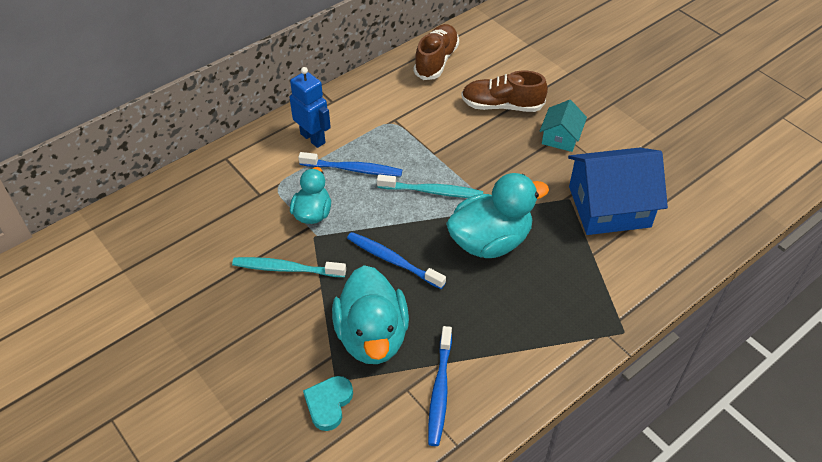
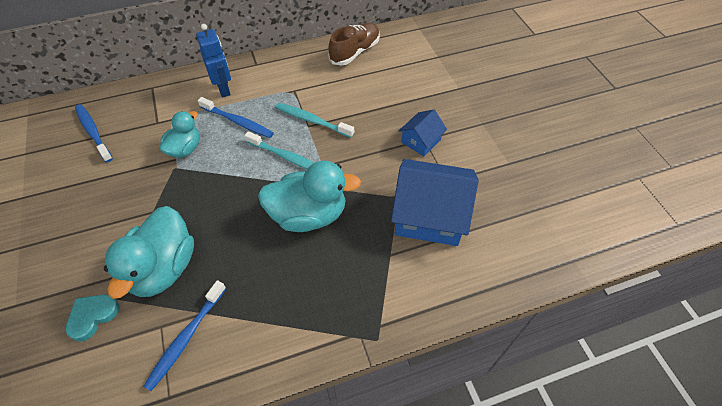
camera: 20 degrees right, 5 degrees up
turquoise toothbrush [232,257,346,277] -> turquoise toothbrush moved to [276,103,354,138]
blue toothbrush [347,232,446,289] -> blue toothbrush moved to [75,104,113,162]
brown shoe [461,71,548,112] -> none
turquoise house [540,100,587,152] -> blue house [399,110,447,156]

